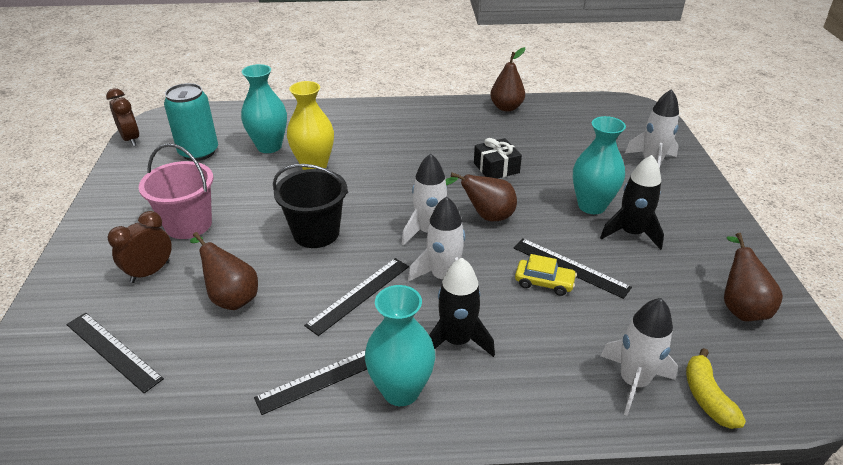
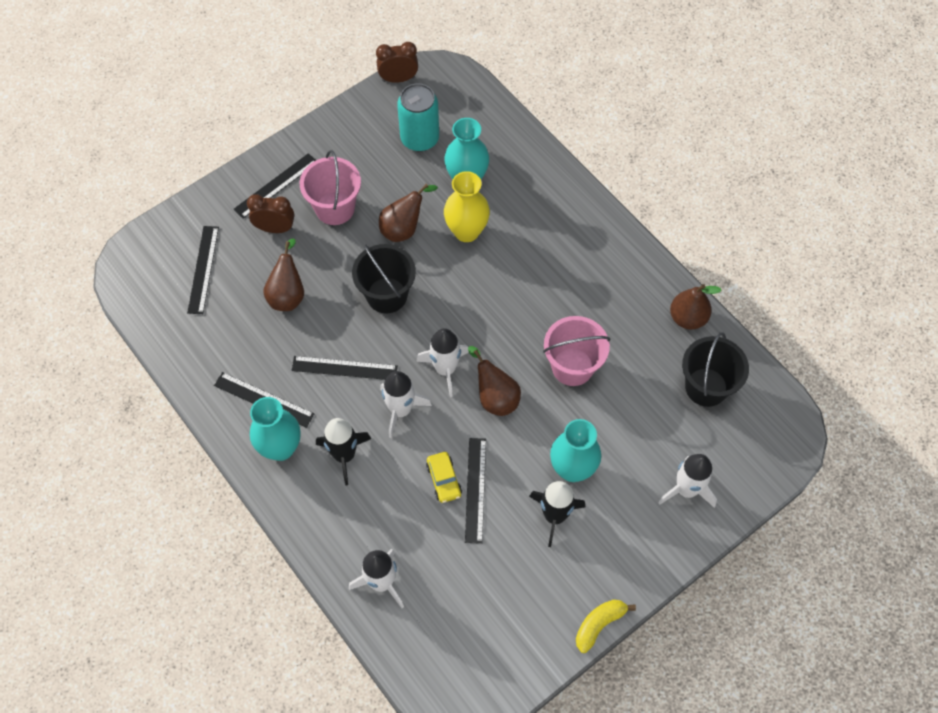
camera: 55 degrees right, 25 degrees up
brown clock [106,88,139,146] -> brown clock turned 120 degrees counterclockwise [376,42,418,83]
black gift [474,138,522,179] -> pink bucket [543,316,610,386]
yellow banana [686,348,746,429] -> yellow banana moved to [576,600,636,653]
brown pear [724,233,783,322] -> brown pear moved to [379,184,438,242]
none -> black ruler [234,153,316,219]
none -> black bucket [682,332,749,407]

